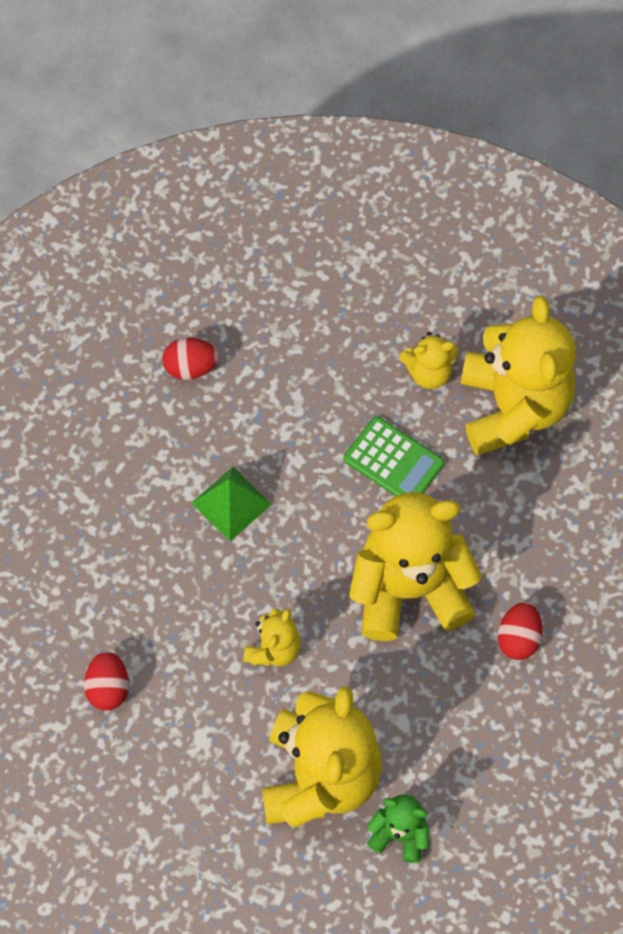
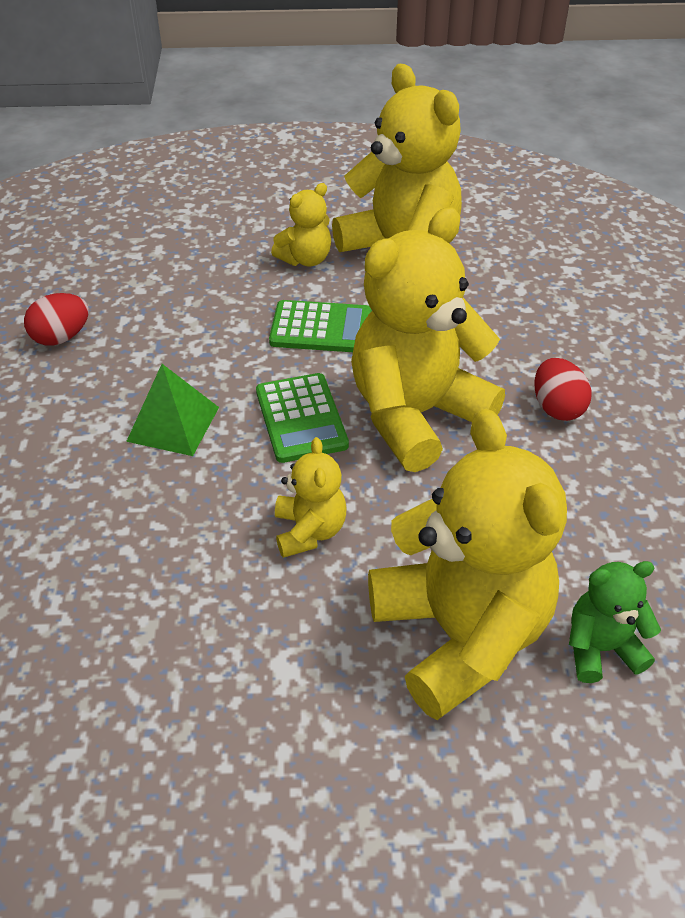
camera: 30 degrees left, 20 degrees down
red egg [84,651,129,711] -> none
none -> green calculator [256,373,349,463]

